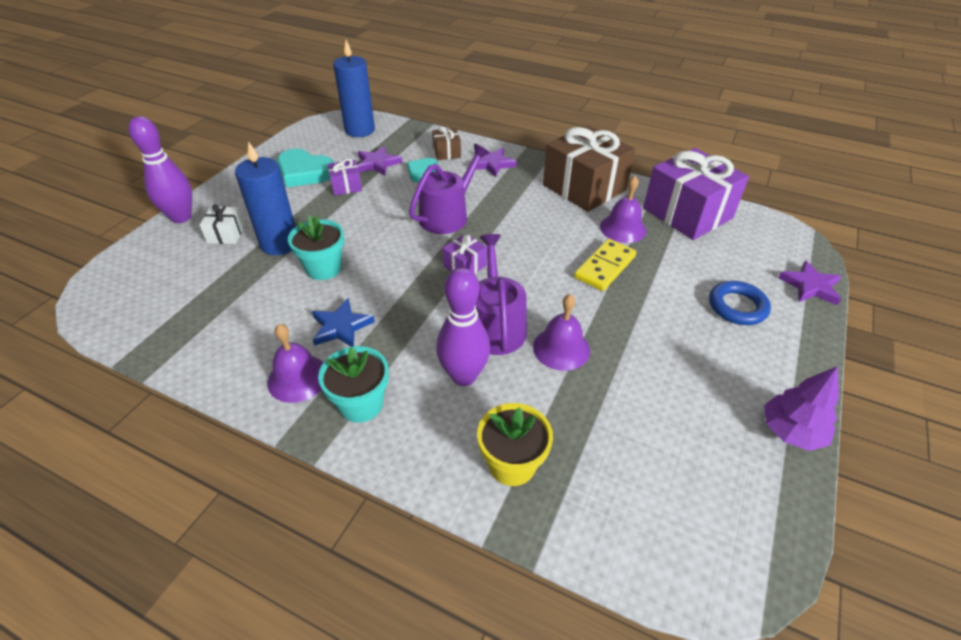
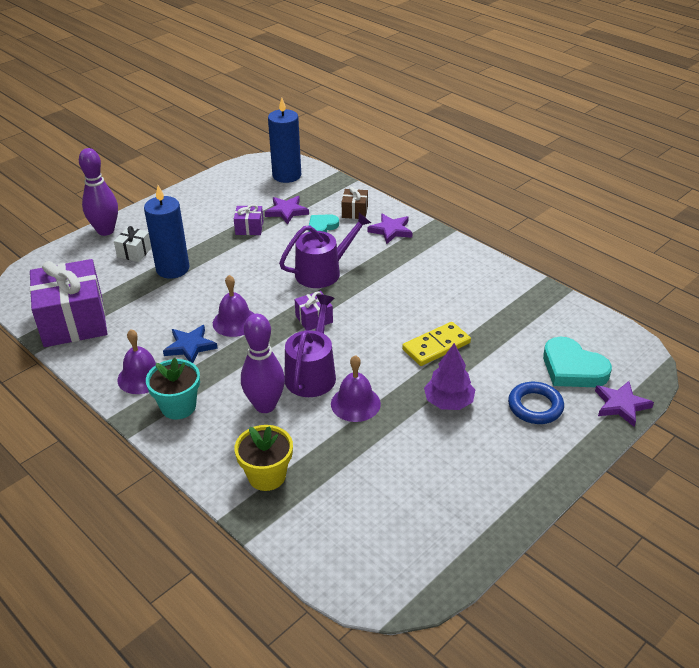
camera: 20 degrees right, 5 degrees down
turquoise heart [277,149,334,187] -> turquoise heart moved to [543,337,612,387]
turquoise flower pot [288,215,344,280] -> none
brown gift [543,125,635,212] -> none
purple bell [600,176,646,243] -> purple bell moved to [213,275,254,337]
purple gift [643,148,749,240] -> purple gift moved to [30,259,107,347]
purple tree [764,366,839,451] -> purple tree moved to [424,343,475,410]

